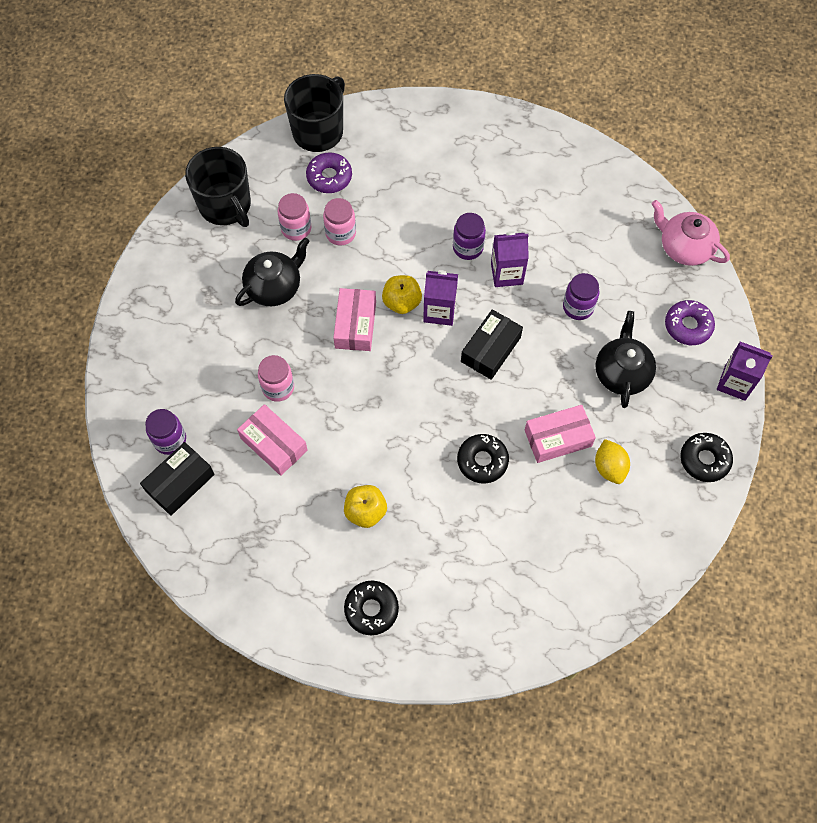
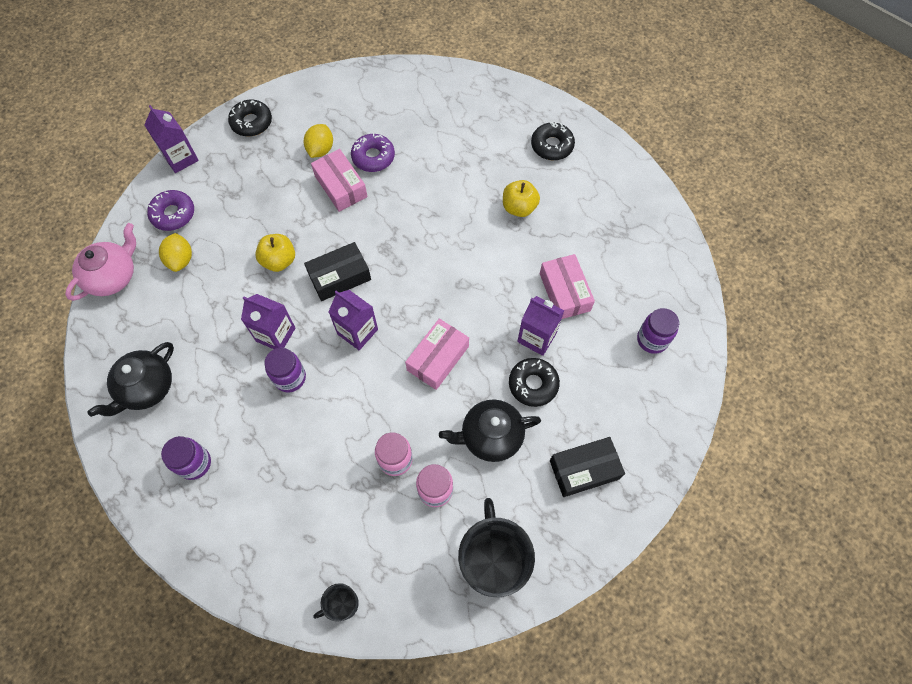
camera: 150 degrees left, 0 degrees up
black box [140,442,215,516] -> black box moved to [550,437,625,497]
pink jar [258,355,294,402] -> purple carton [517,296,565,356]
black mug [284,74,345,152] -> black mug [313,583,359,622], size x0.48
purple donut [306,152,352,193] -> purple donut moved to [351,133,395,172]
yellow apple [382,275,422,314] -> yellow apple moved to [255,234,295,272]
black donut [457,434,509,483] -> black donut moved to [509,358,560,407]
pink box [525,405,596,463] -> pink box turned 45 degrees clockwise [311,149,368,212]
purple jar [563,273,599,320] -> purple jar moved to [161,436,211,480]
black teapot [595,311,656,408] -> black teapot moved to [88,342,174,417]
pink teapot [652,200,730,266] -> pink teapot turned 120 degrees counterclockwise [65,223,136,301]
none -> yellow lemon [159,233,192,272]

